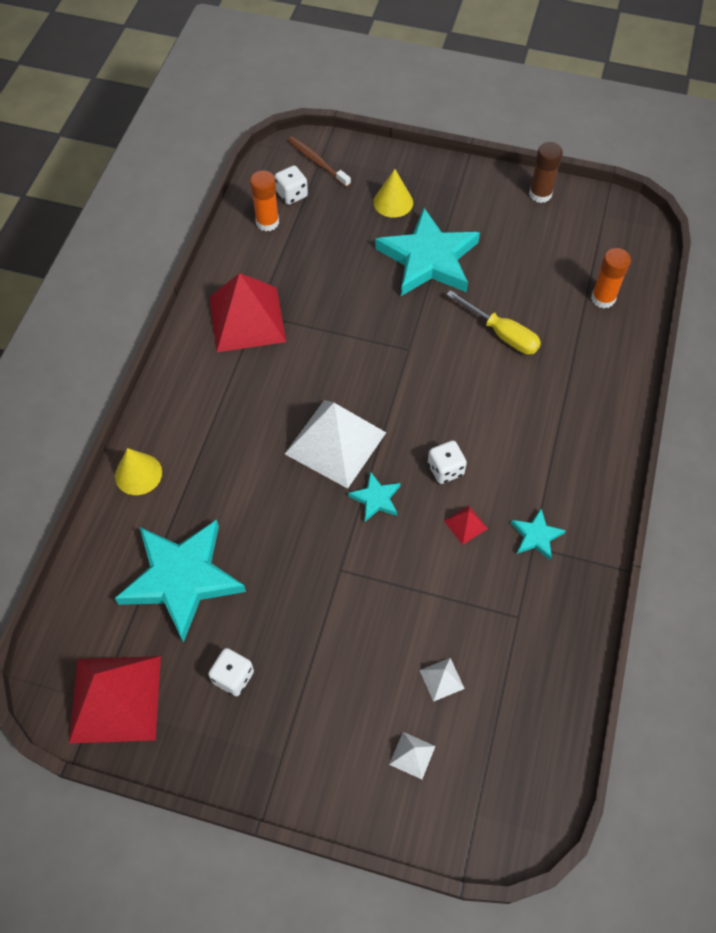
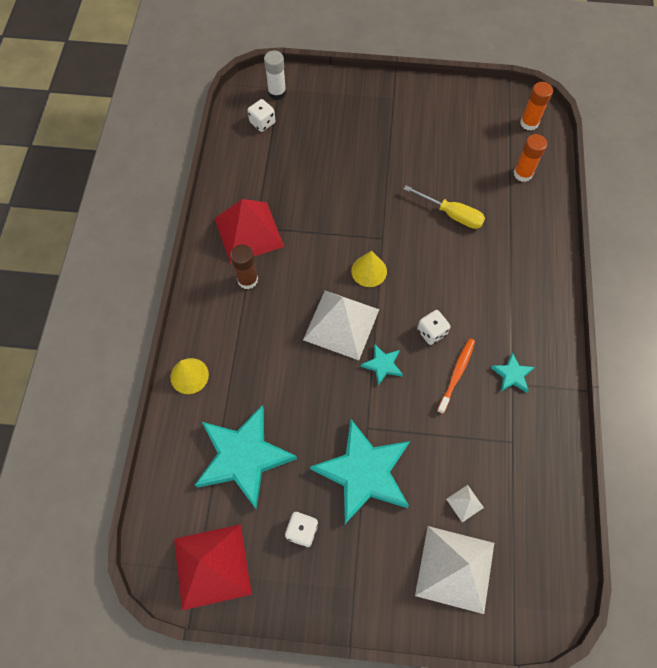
camera: 10 degrees left, 5 degrees up
orange glue stick [250,170,279,231] -> orange glue stick moved to [520,82,553,131]
brown toothbrush [288,136,351,187] -> white glue stick [264,50,286,100]
yellow cone [373,169,413,218] -> yellow cone moved to [351,251,387,287]
turquoise star [375,208,480,296] -> turquoise star moved to [310,419,410,524]
white pyramid [389,732,435,779] -> white pyramid [415,526,494,614], size x2.45
red pyramid [444,505,488,545] -> orange toothbrush [437,338,475,414]
brown glue stick [529,142,563,203] -> brown glue stick moved to [230,244,258,289]

